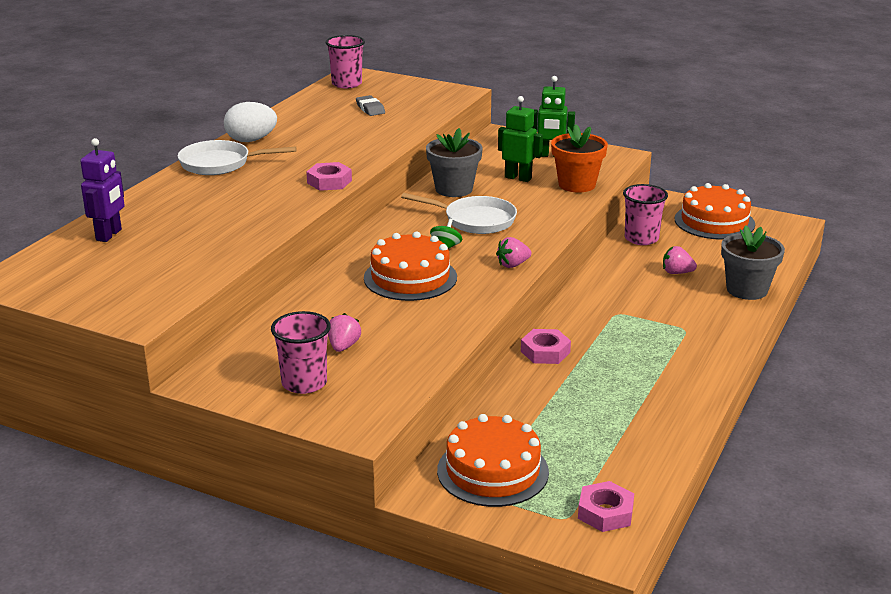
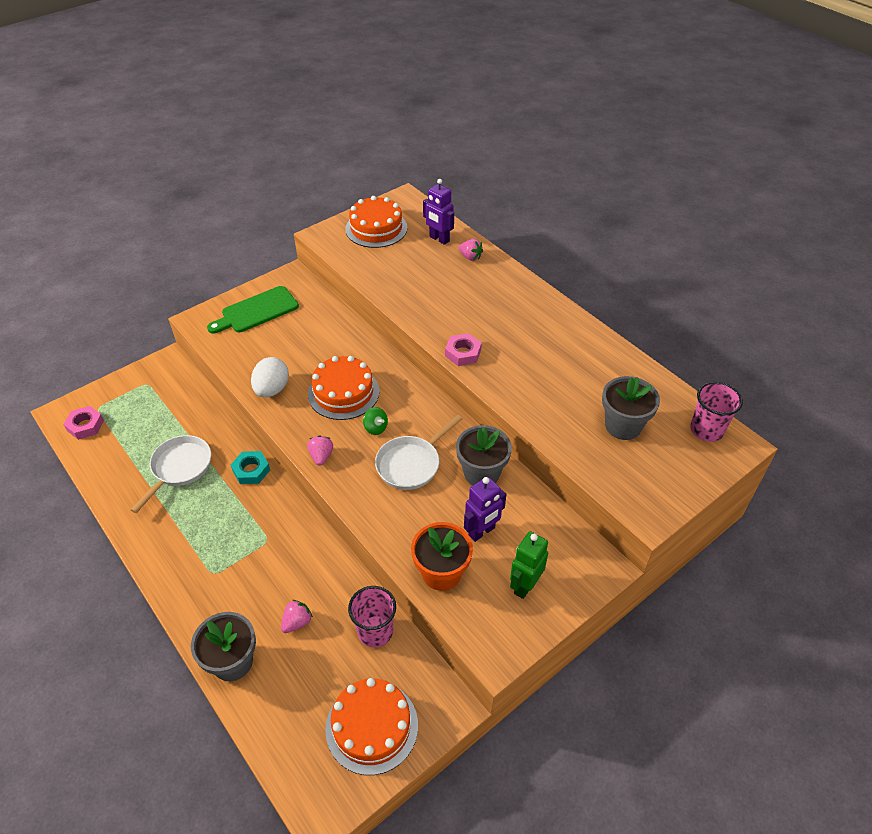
camera: 115 degrees right, 20 degrees up
white pan [178,140,297,175] -> white pan moved to [131,435,211,513]
white egg [224,102,277,142] -> white egg moved to [251,357,289,397]
pink cup [271,311,331,394] -> green cutting board [207,286,299,333]
pink strawberry [328,313,361,352] -> pink strawberry moved to [459,239,483,261]
grey eraser [356,95,385,116] -> grey flower pot [602,376,660,440]
orange cake [437,414,549,507] -> orange cake moved to [345,196,407,248]
green robot [498,96,543,182] -> purple robot [464,477,506,542]
pink nut [521,329,571,364] -> turquoise nut [231,451,270,484]

